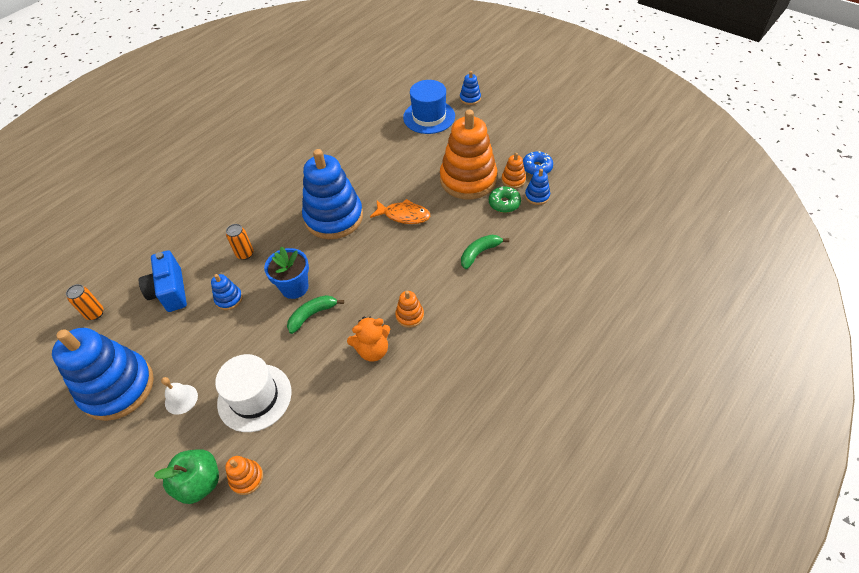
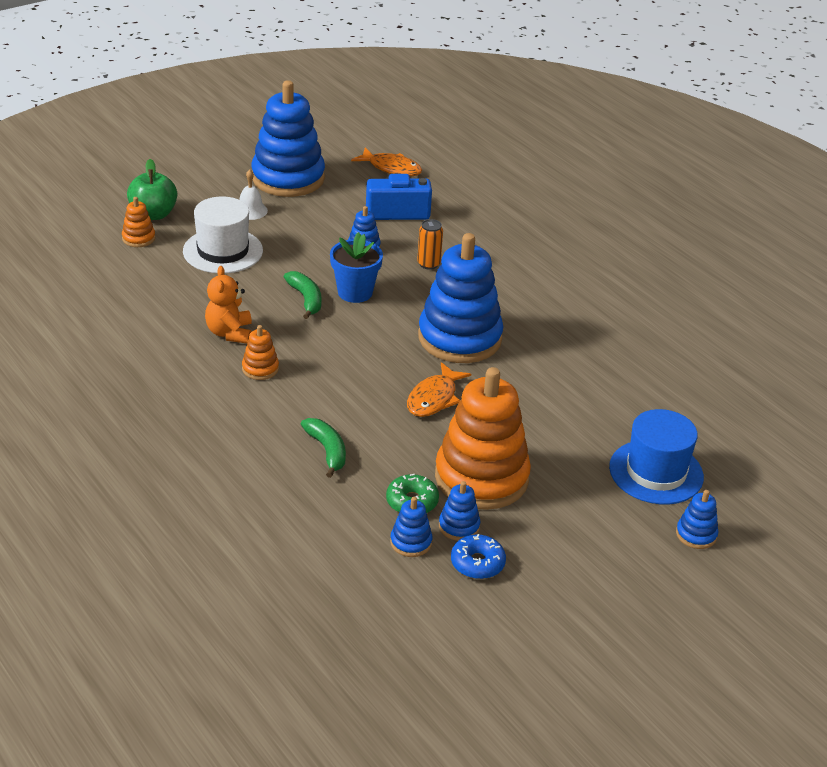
camera: 100 degrees right, 15 degrees down
orange can [66,284,104,320] -> orange fish [351,147,422,177]
orange stacking toy [501,153,526,189] -> blue stacking toy [439,481,480,541]

